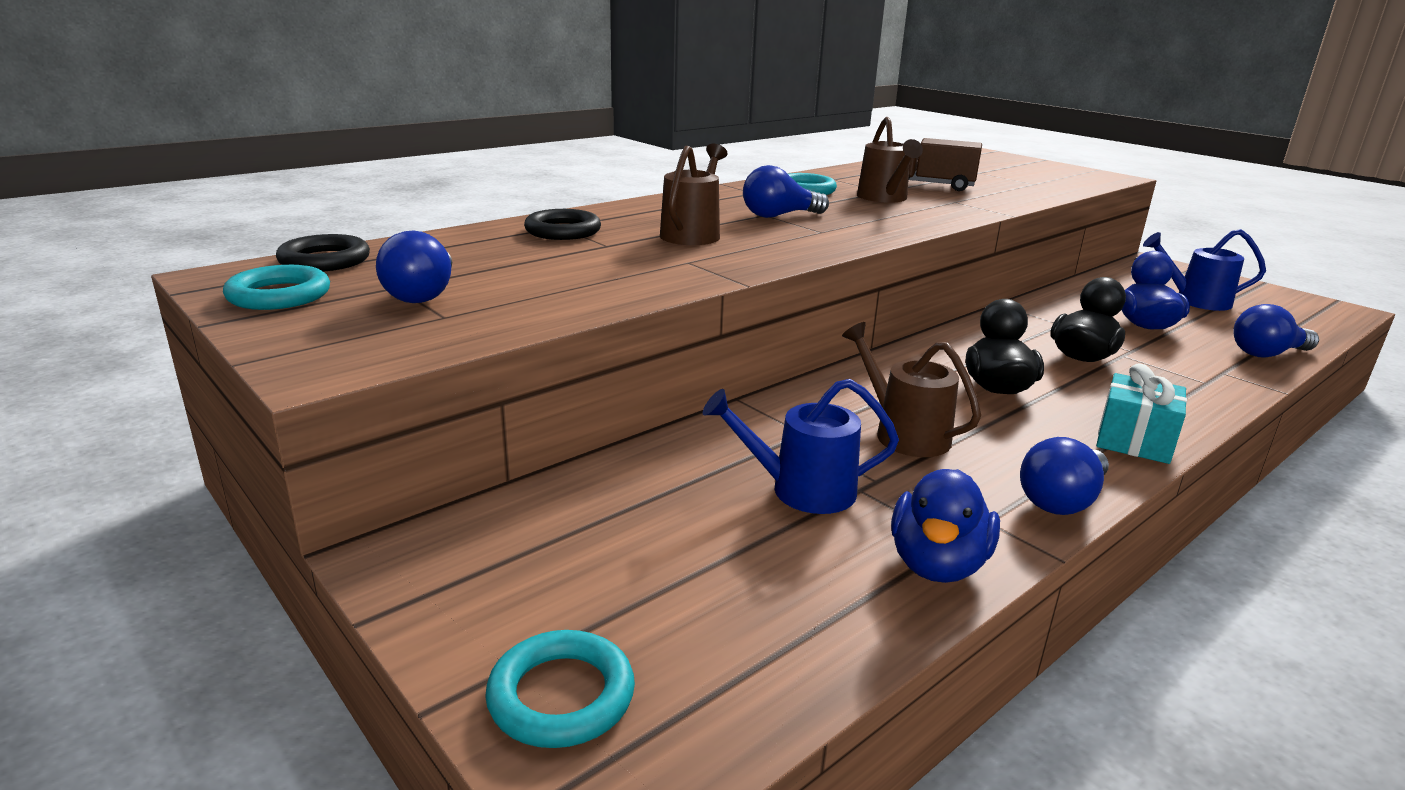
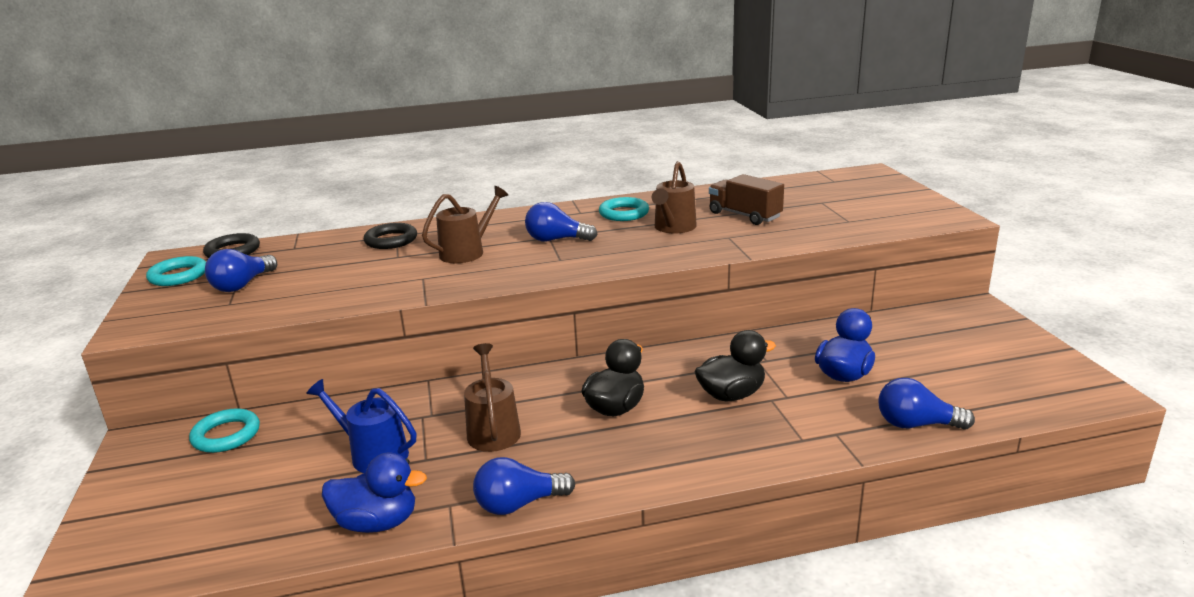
camera: 30 degrees right, 0 degrees up
turquoise ring [485,630,635,748] -> turquoise ring moved to [189,408,260,453]
blue duck [891,469,1000,583] -> blue duck turned 135 degrees counterclockwise [322,452,427,533]
turquoise gift [1096,363,1187,464] -> none
blue watering can [1143,229,1266,311] -> none

